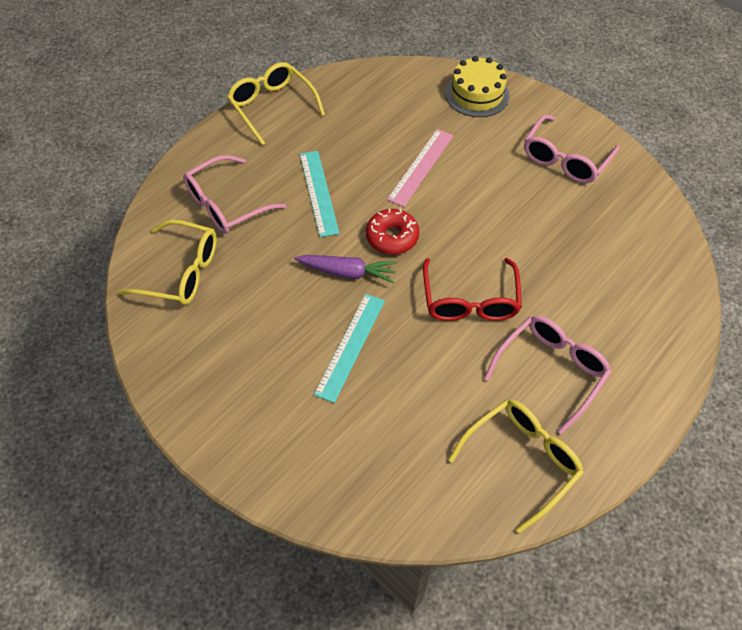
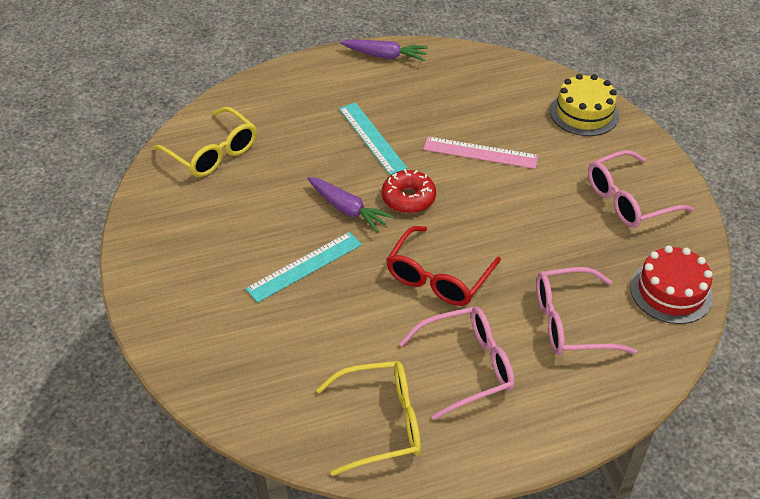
camera: 30 degrees right, 10 degrees down
pink glasses [183,155,286,234] -> pink glasses moved to [536,267,638,355]
yellow glasses [227,62,325,145] -> purple carrot [340,39,428,61]
turquoise ruler [300,151,340,237] -> turquoise ruler turned 45 degrees counterclockwise [339,103,408,175]
pink ruler [387,129,453,207] -> pink ruler turned 45 degrees clockwise [423,137,538,169]
none -> red cake [630,246,713,324]

